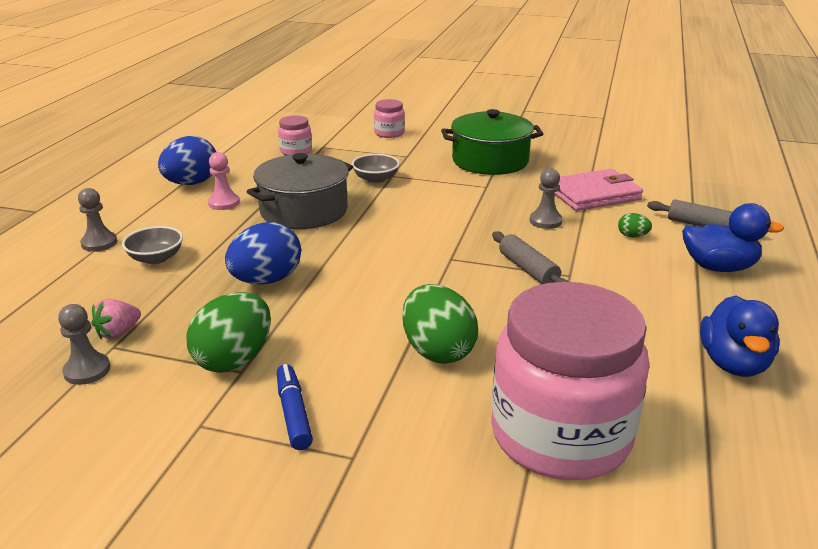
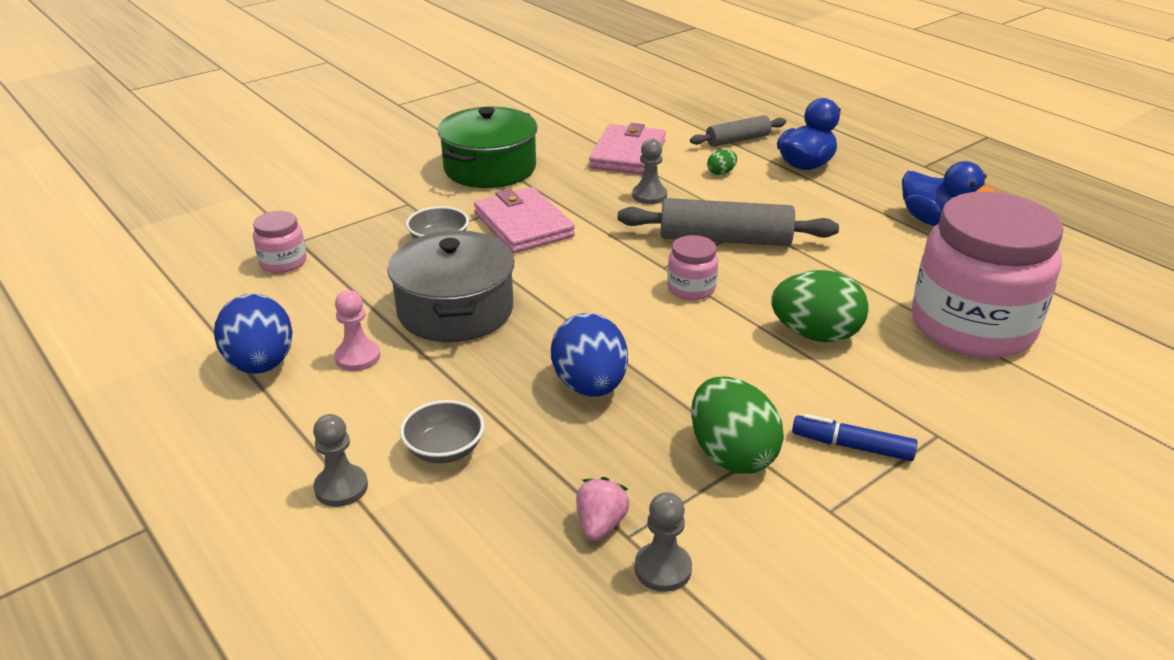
camera: 55 degrees left, 5 degrees up
pink strawberry [91,299,141,340] -> pink strawberry turned 150 degrees counterclockwise [576,477,630,541]
pink jar [374,99,405,138] -> pink jar moved to [667,235,718,300]
grey rolling pin [492,231,568,284] -> grey rolling pin [618,198,839,246], size x1.66
none -> pink wallet [474,187,575,253]

